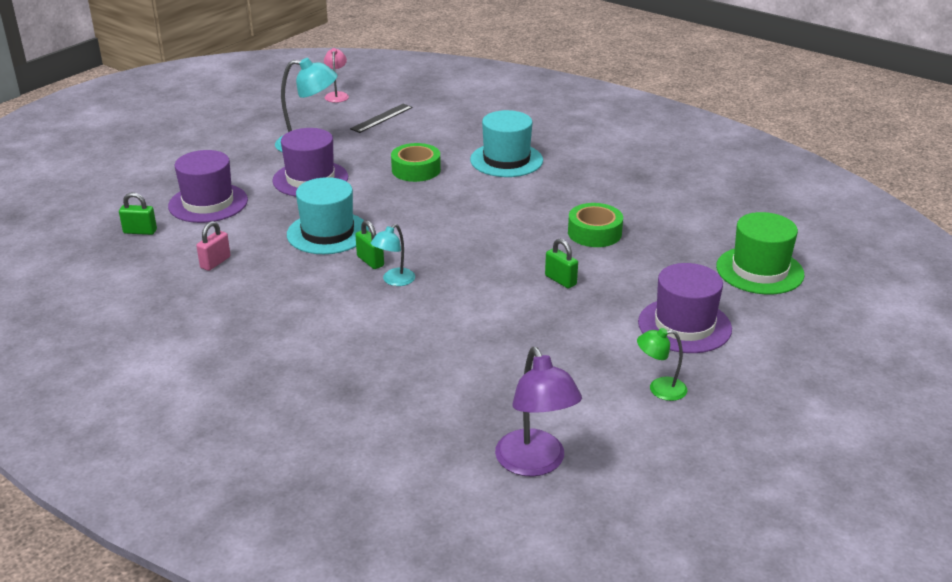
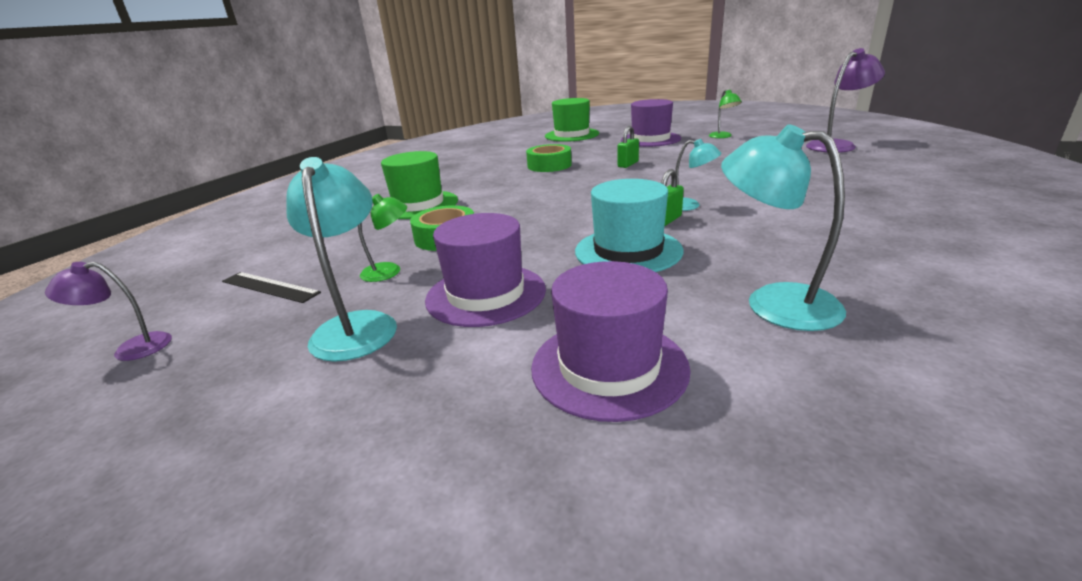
camera: 100 degrees left, 5 degrees down
green padlock [119,192,157,235] -> none
pink padlock [196,221,231,271] -> turquoise lamp [721,124,846,331]
pink lamp [324,48,349,103] -> purple lamp [45,262,172,361]
turquoise hat [470,110,543,177] -> green hat [381,151,458,219]
none -> green lamp [358,194,407,282]

